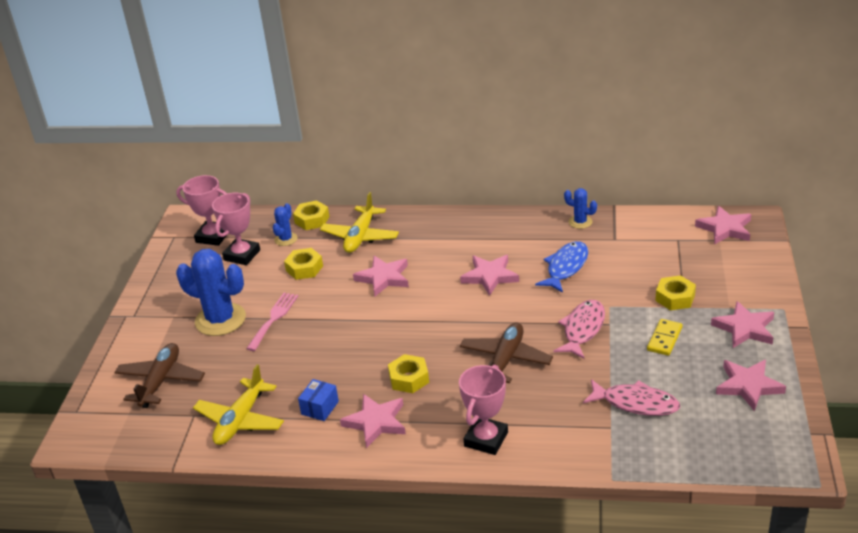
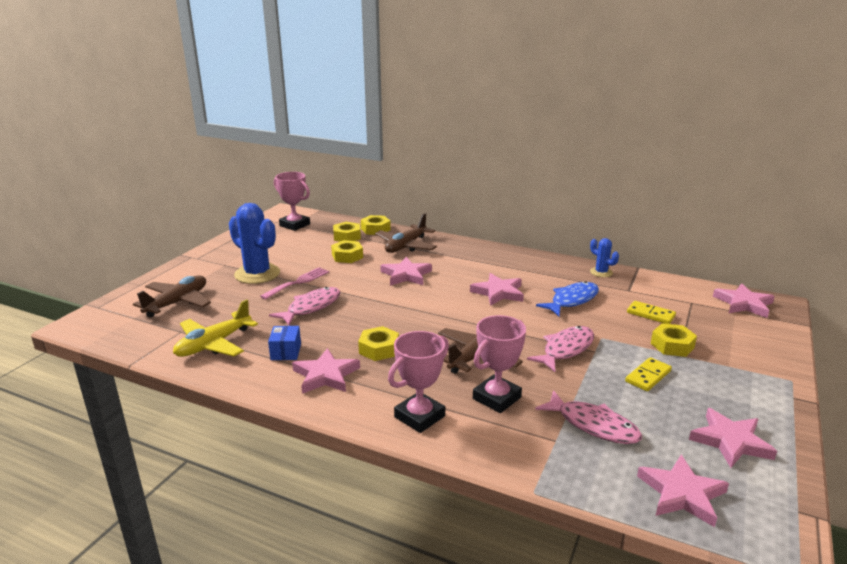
camera: 15 degrees right, 10 degrees down
pink trophy [212,193,260,265] -> pink trophy moved to [473,315,526,413]
blue cactus [273,203,298,246] -> yellow nut [333,222,361,242]
blue box [298,379,339,421] -> blue box turned 45 degrees counterclockwise [268,326,301,360]
yellow plane [320,192,399,253] -> brown plane [375,213,437,253]
pink star [711,301,774,348] -> pink star moved to [637,455,729,527]
none -> pink fish [269,287,340,325]
none -> yellow domino [627,301,676,324]

